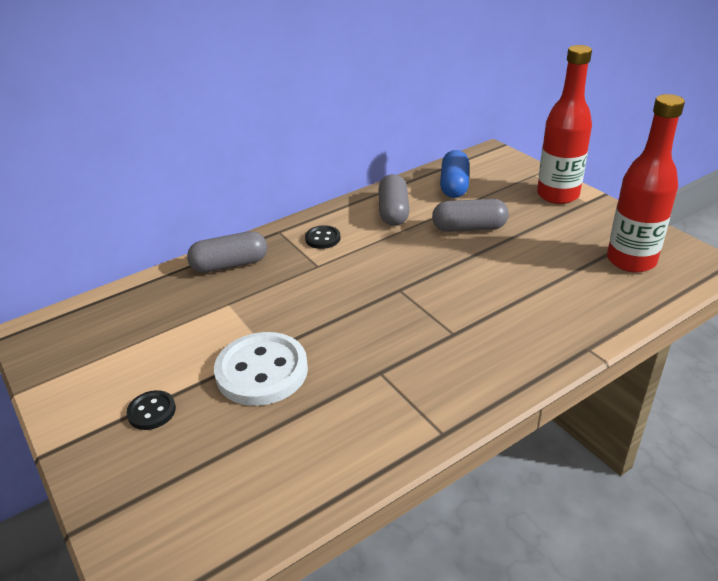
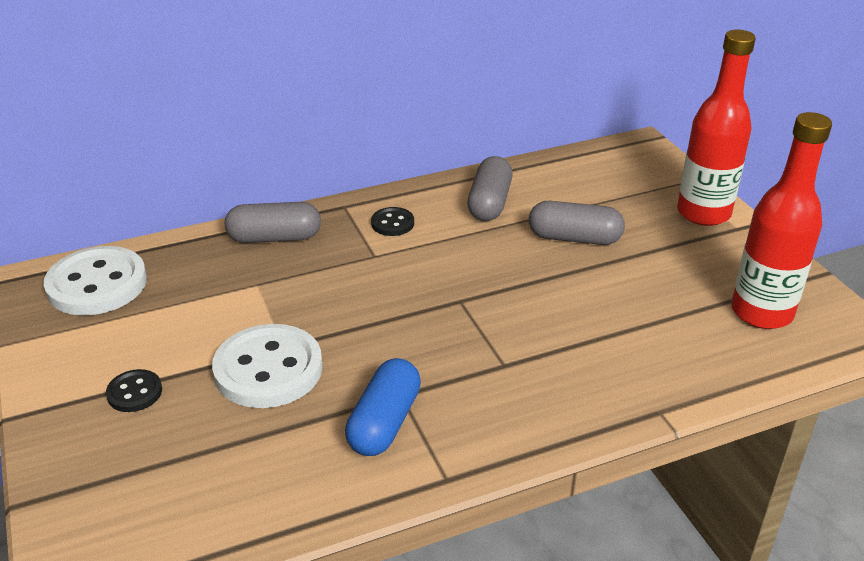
camera: 10 degrees right, 0 degrees up
blue capsule [440,150,469,198] -> blue capsule moved to [345,358,421,456]
none -> white button [44,246,147,316]

